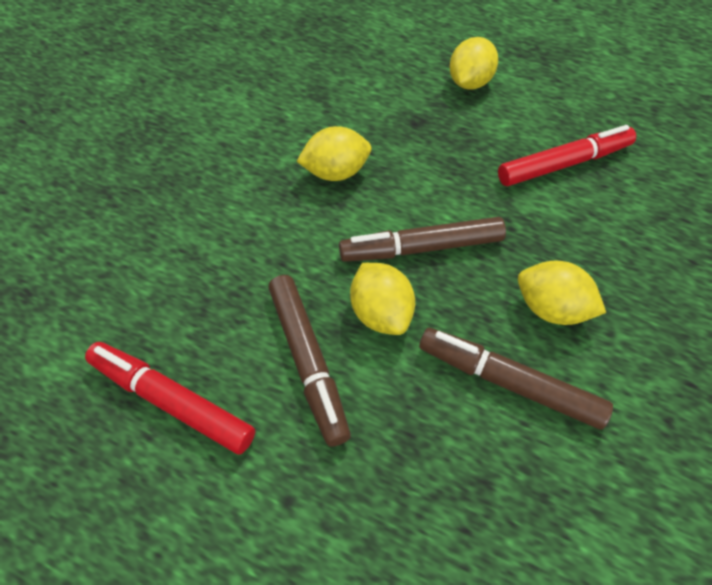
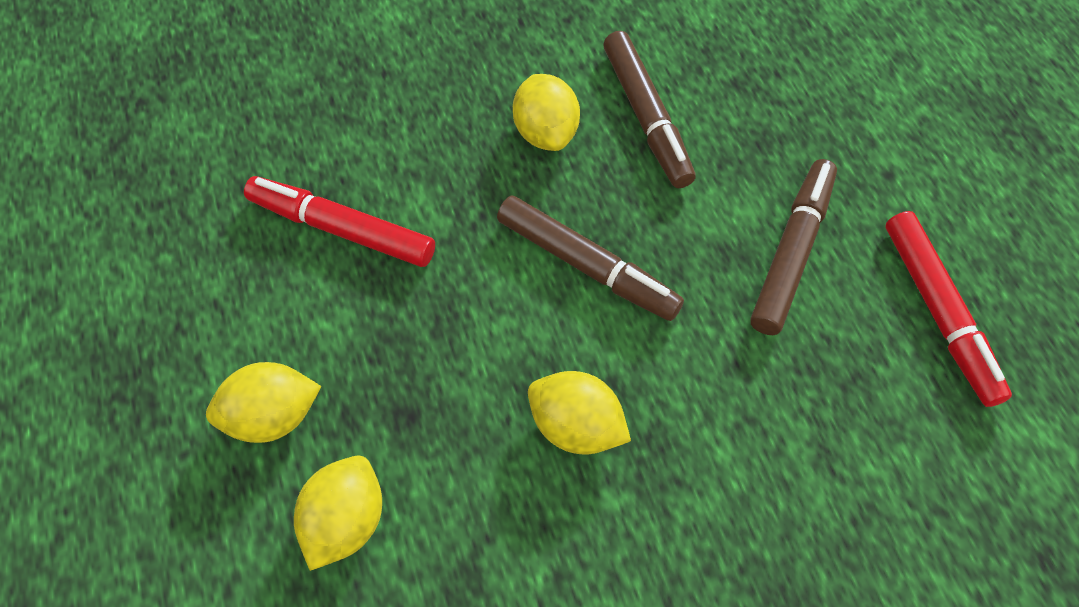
camera: 135 degrees left, 5 degrees up
yellow lemon [350,263,415,335] -> yellow lemon moved to [294,455,382,571]

